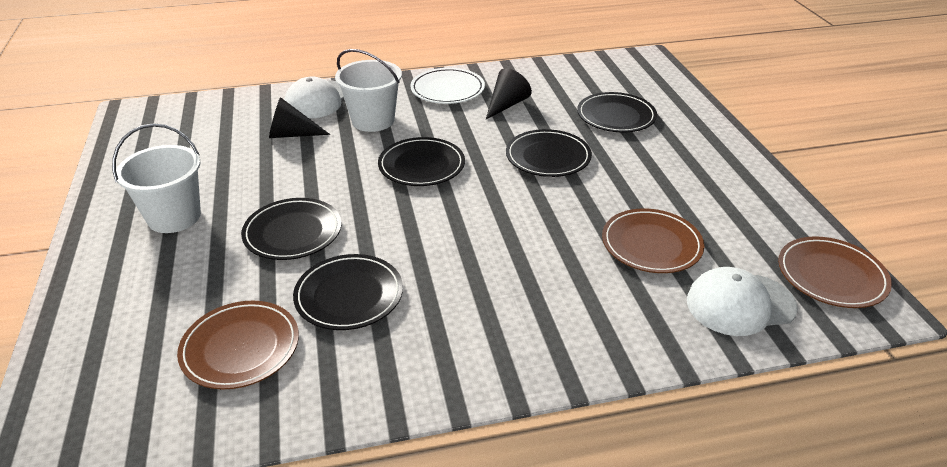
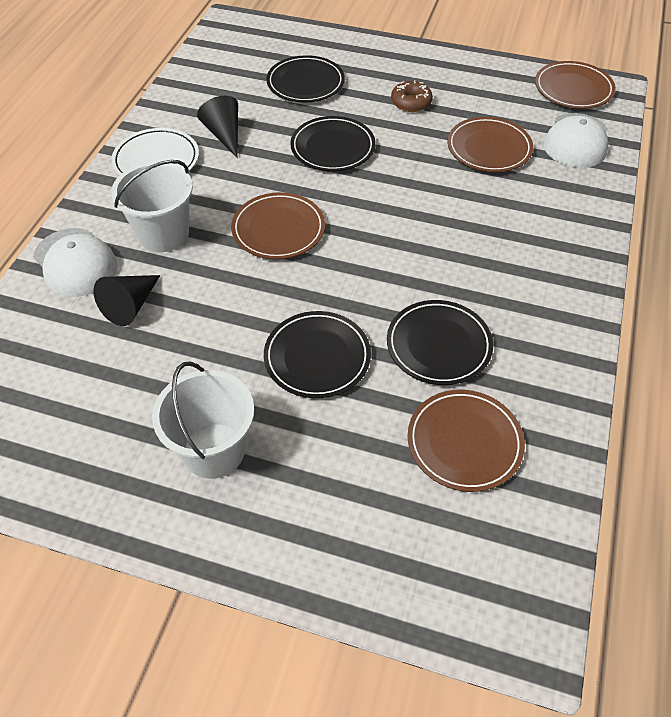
camera: 60 degrees left, 15 degrees up
black plate [378,137,465,186] -> brown plate [231,192,325,259]
none -> brown donut [391,80,433,112]

